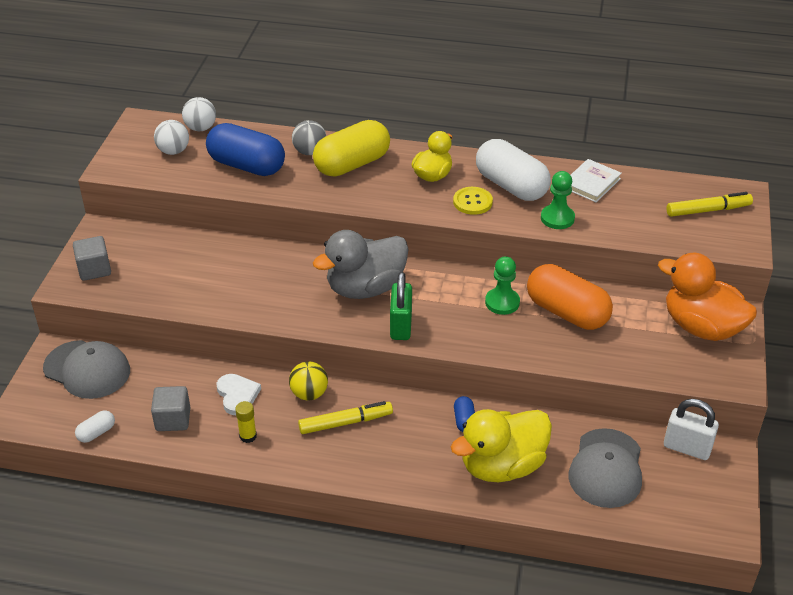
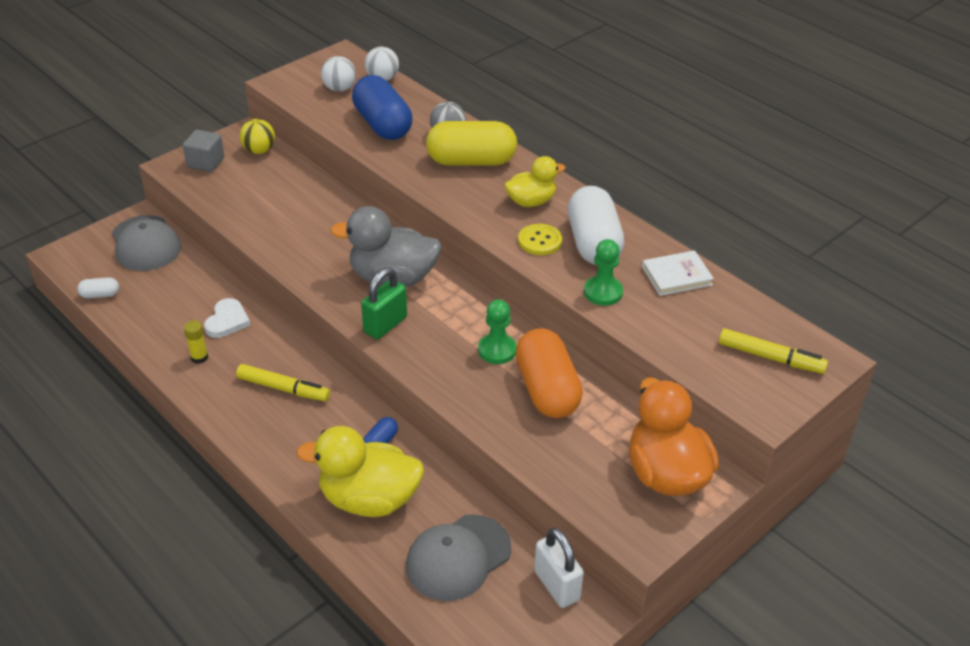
camera: 35 degrees right, 0 degrees up
grey cube [151,386,190,431] -> none
yellow ball [289,361,328,400] -> yellow ball moved to [240,119,275,154]

